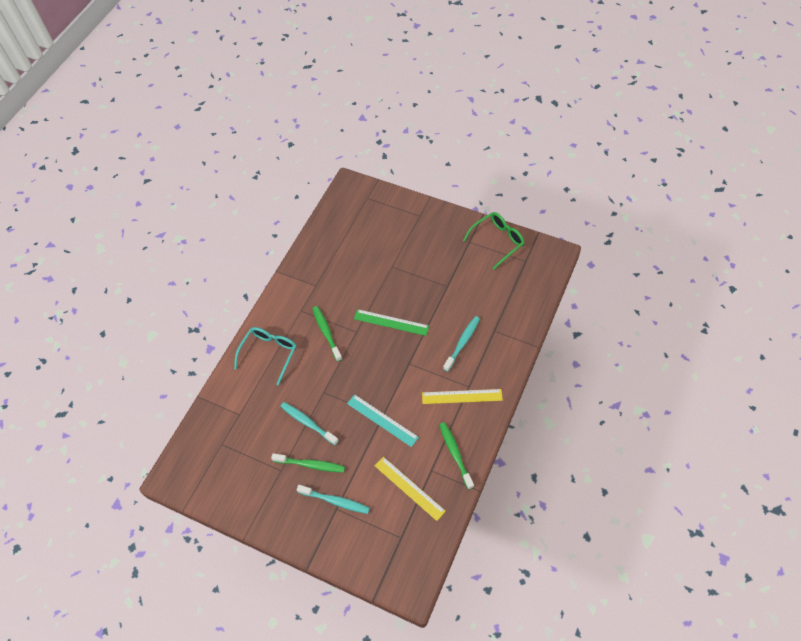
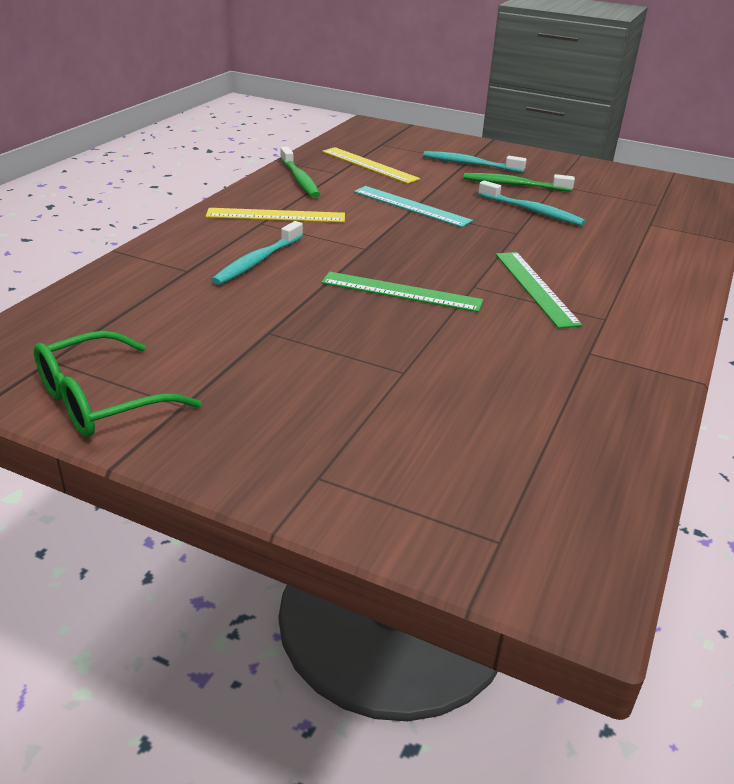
camera: 175 degrees right, 25 degrees down
turquoise glasses [234,327,296,385] -> none
green toothbrush [312,306,342,362] -> green ruler [496,252,583,329]

